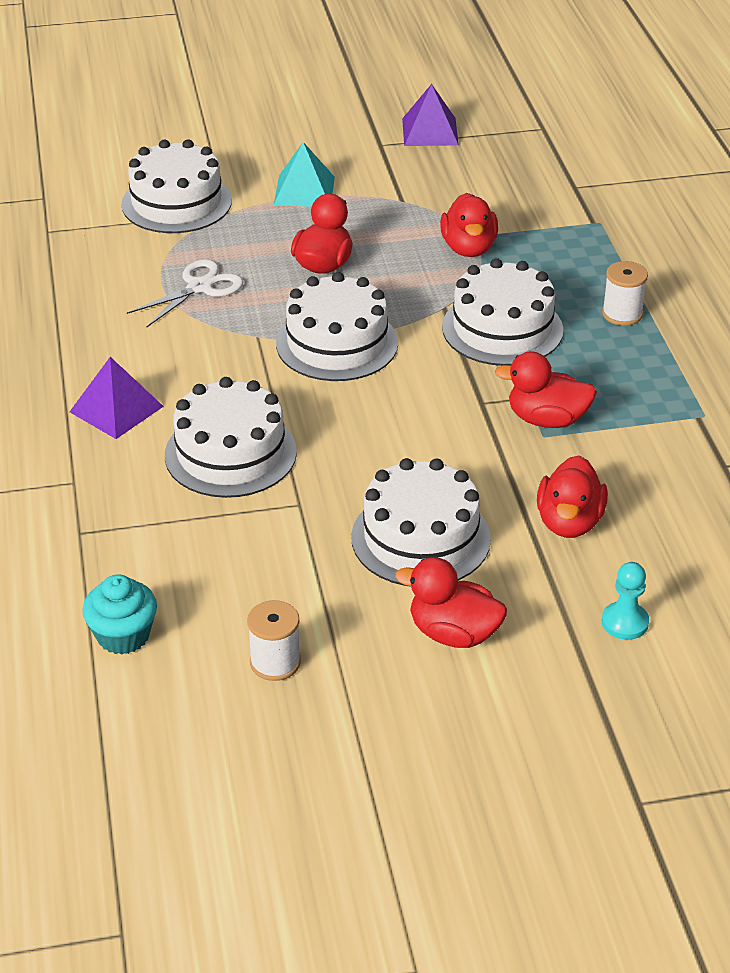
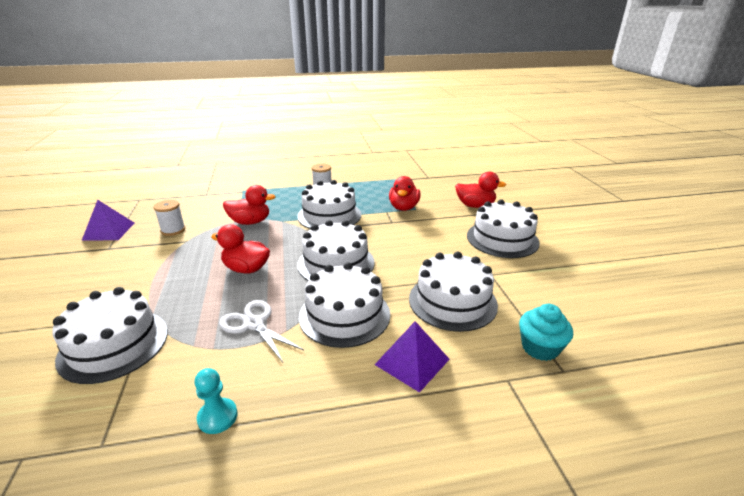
camera: 90 degrees left, 10 degrees down
turquoise cupcake [82,574,157,655] -> turquoise cupcake moved to [519,304,573,361]
white spool [247,600,301,681] -> white spool moved to [154,200,185,236]
turquoise pyramid [274,142,335,207] -> none
red duck [395,557,507,648] -> none
turquoise pawn [602,562,649,640] -> turquoise pawn moved to [194,368,238,434]
none -> white cake [299,262,390,348]

